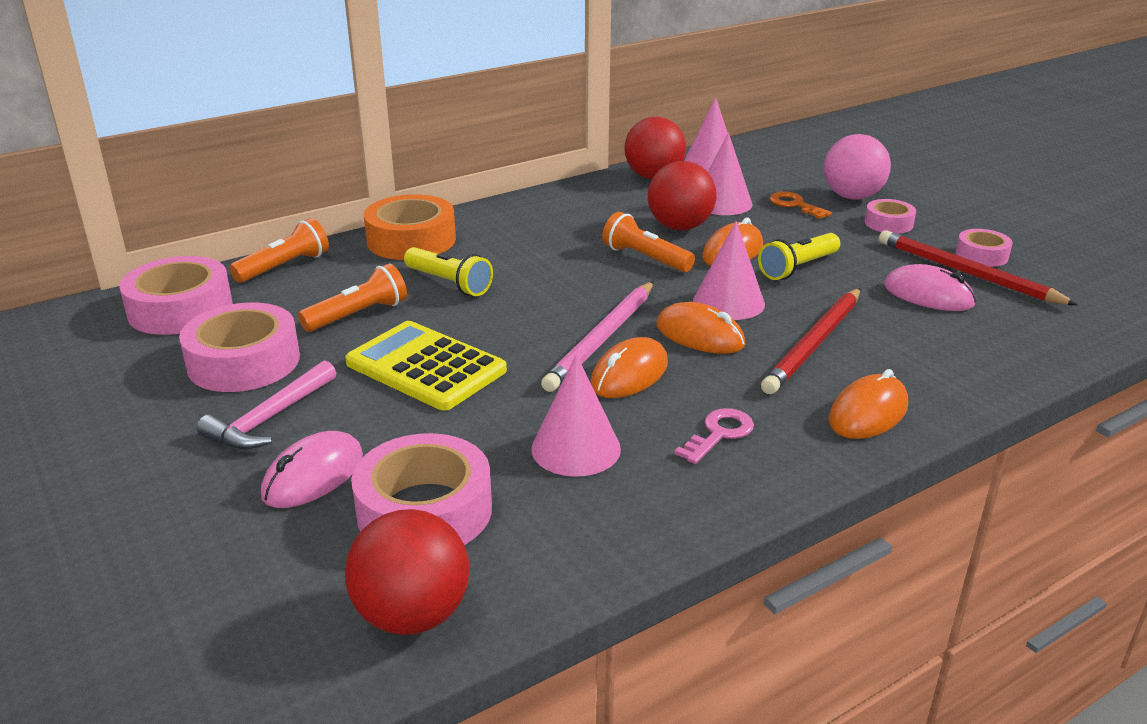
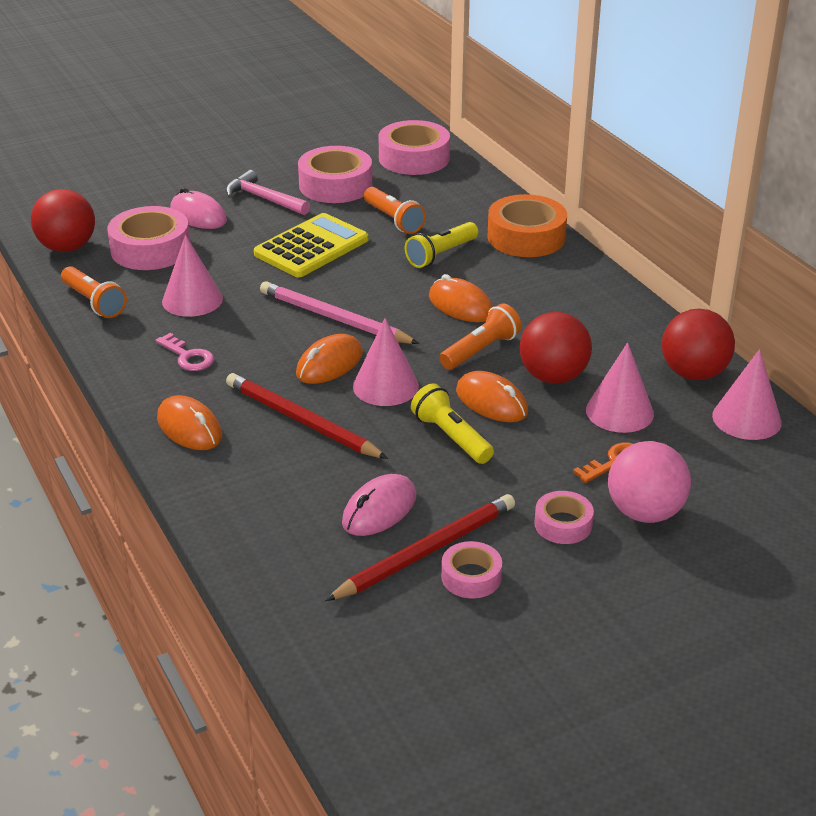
camera: 95 degrees right, 5 degrees up
orange flashlight [230,218,329,283] -> orange flashlight moved to [61,266,127,318]
orange mouse [591,337,668,398] -> orange mouse moved to [429,274,493,322]

